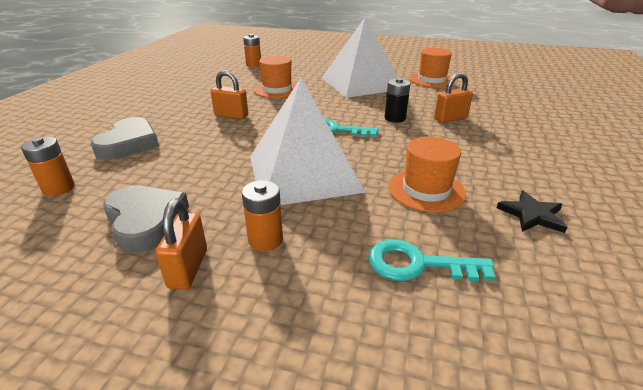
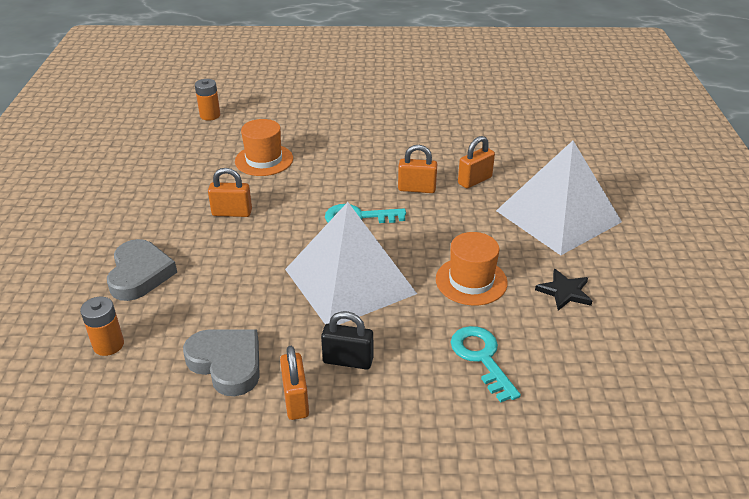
camera: 15 degrees left, 5 degrees up
orange battery [242,180,283,251] -> black padlock [321,311,373,370]
white pyramid [322,17,398,98] -> white pyramid moved to [496,141,622,255]
turquoise key [368,239,495,281] -> turquoise key turned 75 degrees clockwise [451,326,521,403]
black battery [385,78,410,123] -> orange padlock [398,145,437,193]
orange hat [410,48,455,87] -> none

